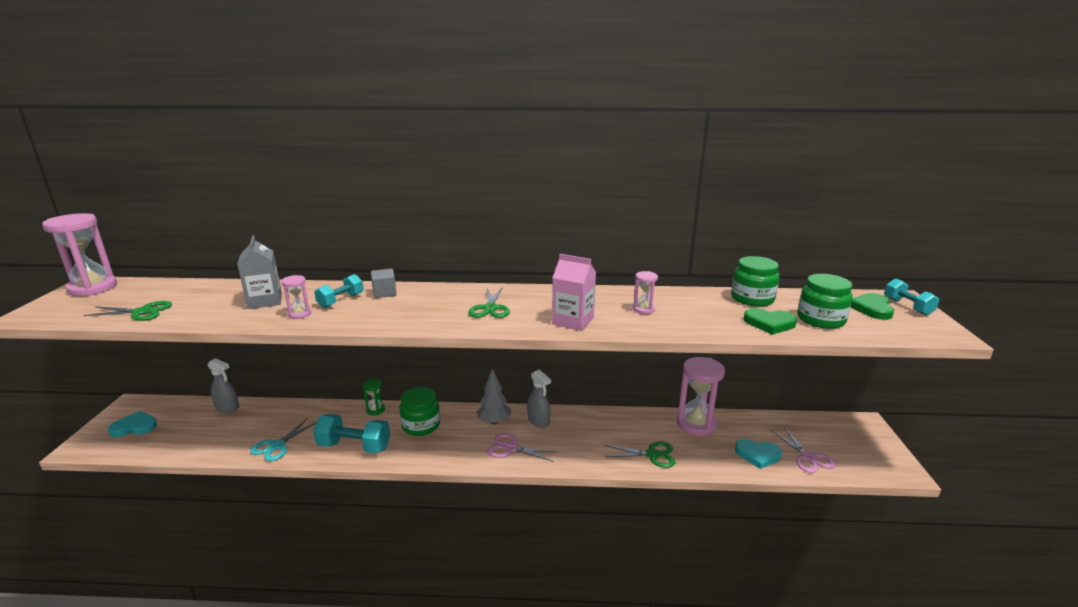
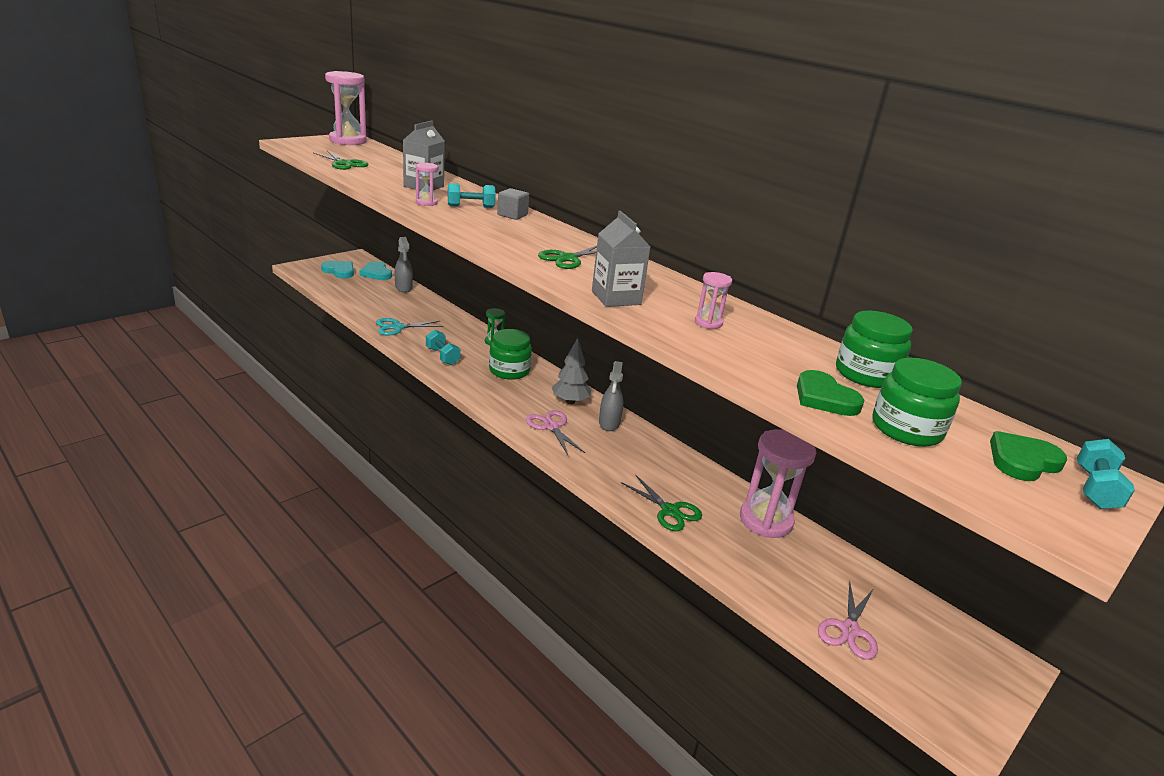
camera: 40 degrees right, 5 degrees up
turquoise dumbbell [313,414,390,454] -> turquoise dumbbell [426,330,460,365], size x0.63
pink carton [552,254,596,331] -> grey carton [592,211,651,307]
turquoise heart [735,439,782,469] -> turquoise heart moved to [359,261,392,280]

